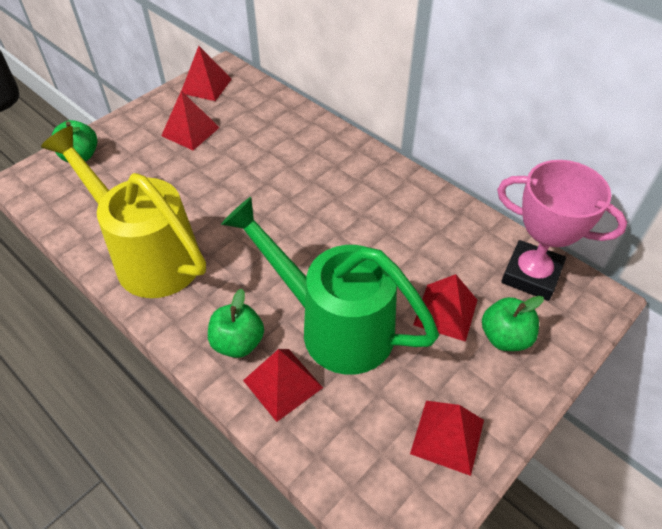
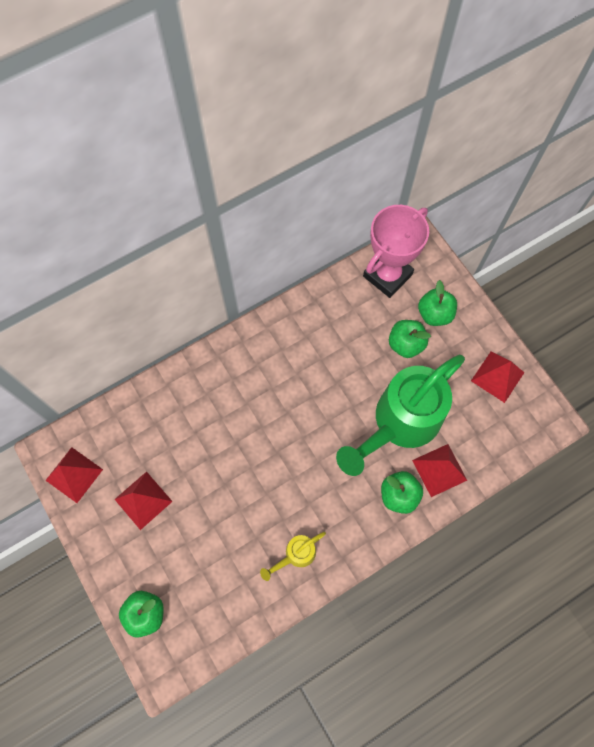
camera: 75 degrees left, 20 degrees up
yellow watering can [41,126,206,298] -> yellow watering can [260,532,326,581], size x0.43
red pyramid [413,274,477,342] -> green apple [389,320,431,358]

